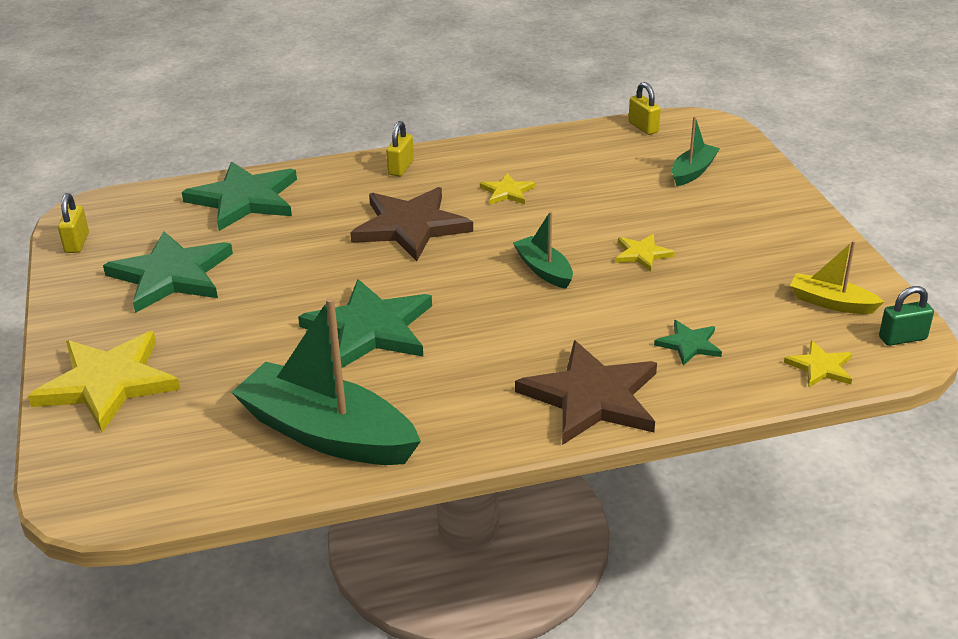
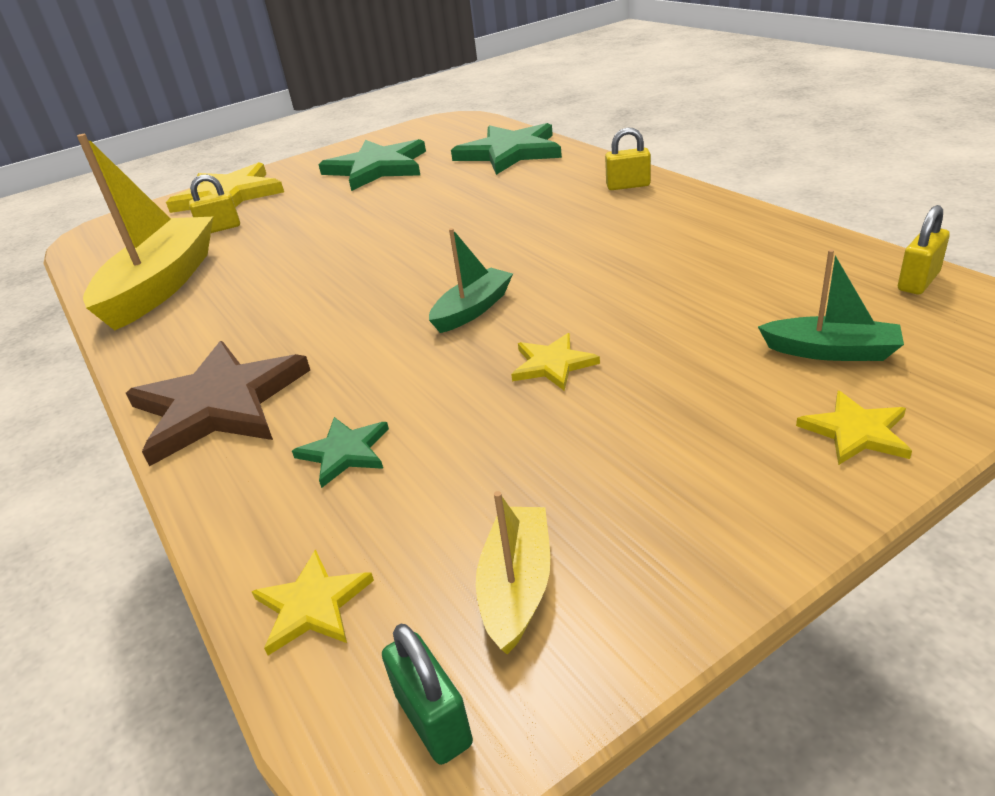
camera: 75 degrees right, 0 degrees up
yellow padlock [58,193,89,253] -> yellow padlock moved to [189,175,240,233]
green boat [231,297,421,465] -> yellow boat [77,134,213,330]
green star [298,279,432,368] -> none
brown star [350,187,473,261] -> none
yellow star [480,173,535,204] -> yellow star moved to [796,391,912,465]

